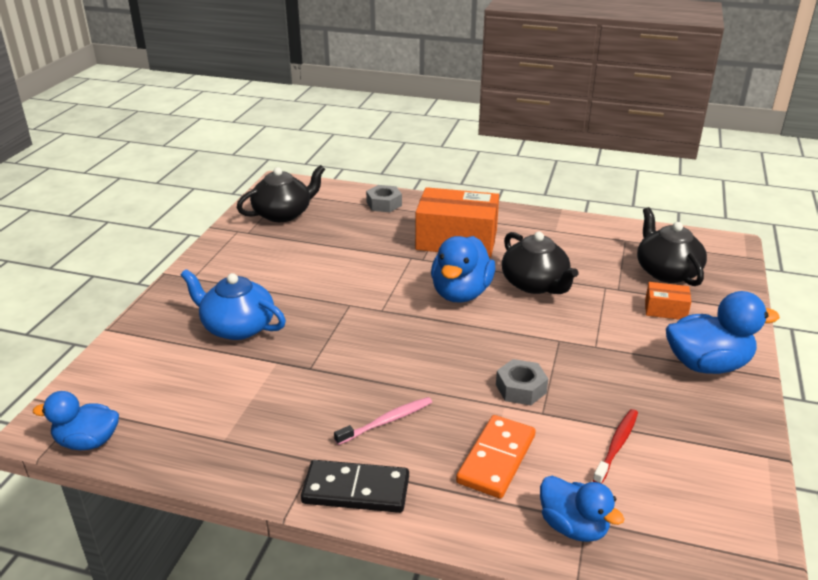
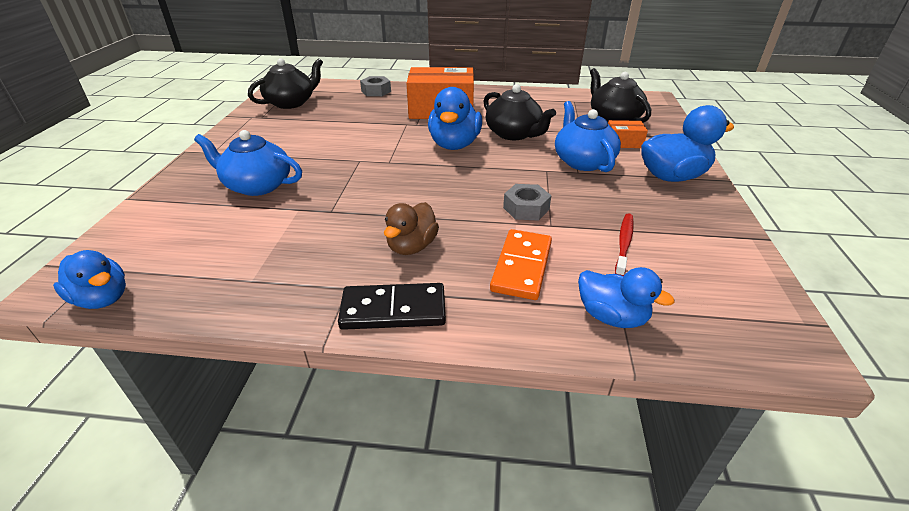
camera: 10 degrees left, 5 degrees up
blue duck [33,391,119,450] -> blue duck turned 135 degrees counterclockwise [53,250,126,309]
pink toothbrush [334,397,432,445] -> brown duck [384,202,439,255]
none -> blue teapot [555,101,621,172]

